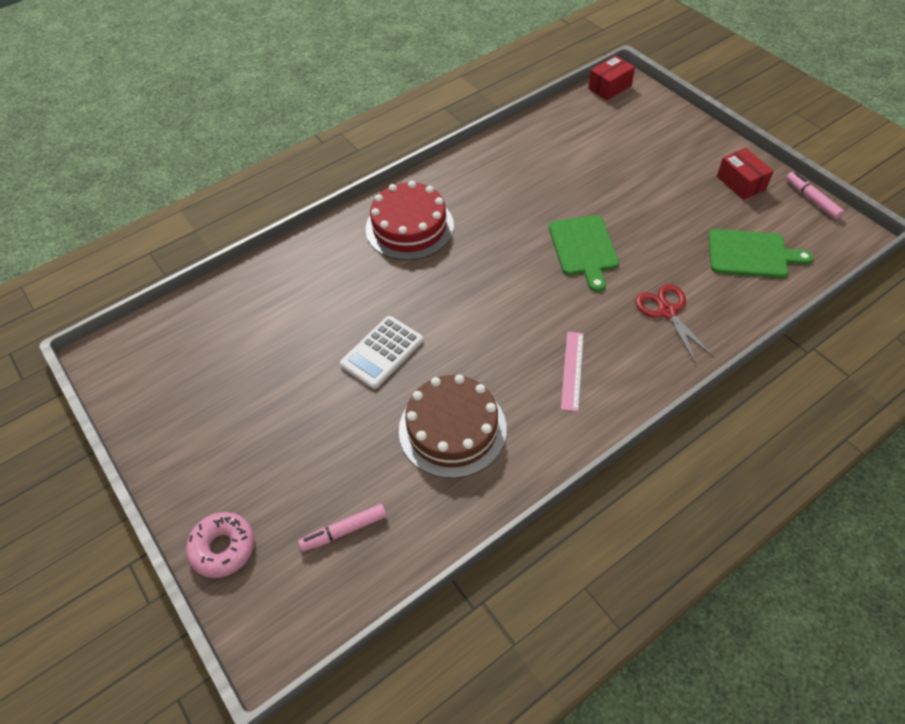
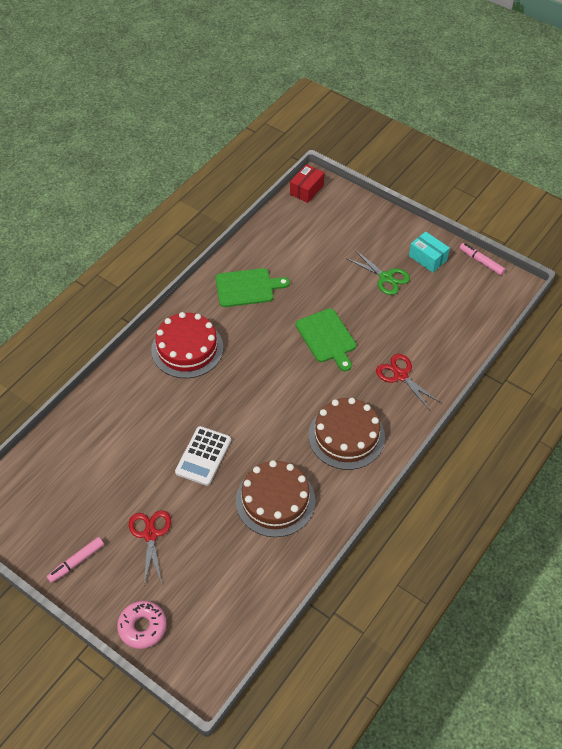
camera: 20 degrees left, 0 degrees up
pink marker [298,504,387,552] -> pink marker moved to [47,537,104,583]
pink ruler [561,332,584,412] -> brown cake [309,398,385,470]
green cutting board [708,229,813,278] -> green cutting board moved to [216,268,290,307]
red box [717,148,774,200] -> turquoise box [409,231,450,272]
none -> red scissors [129,510,171,585]
none -> green scissors [346,250,410,295]

